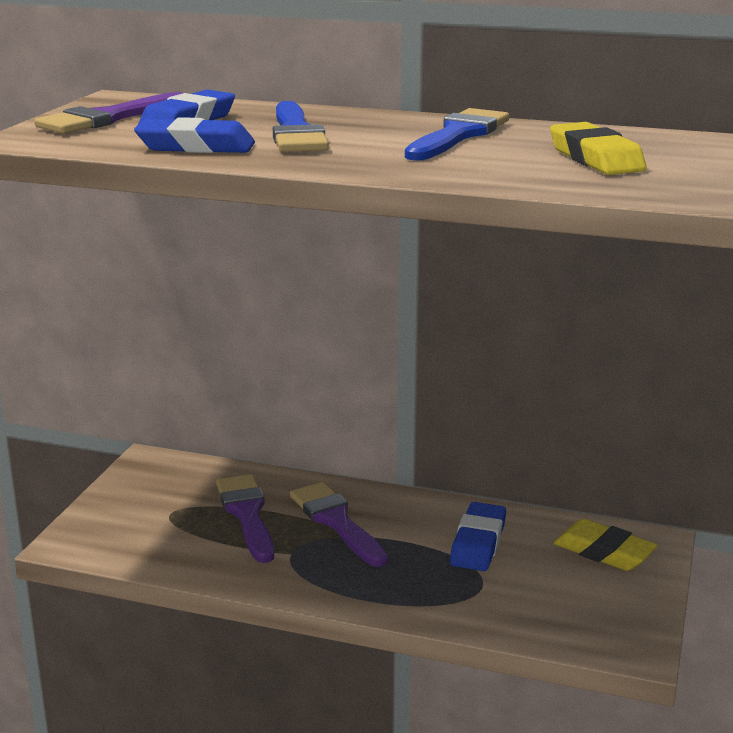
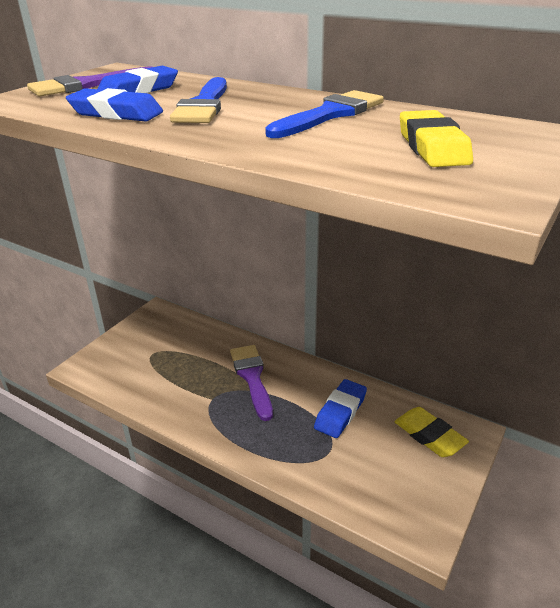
camera: 15 degrees right, 10 degrees up
purple brush [216,474,274,563] -> none

